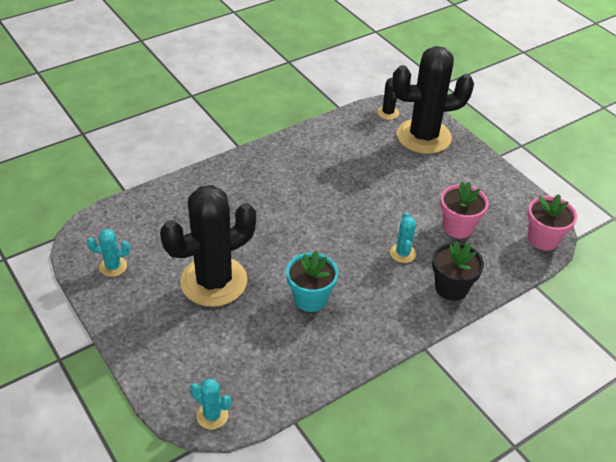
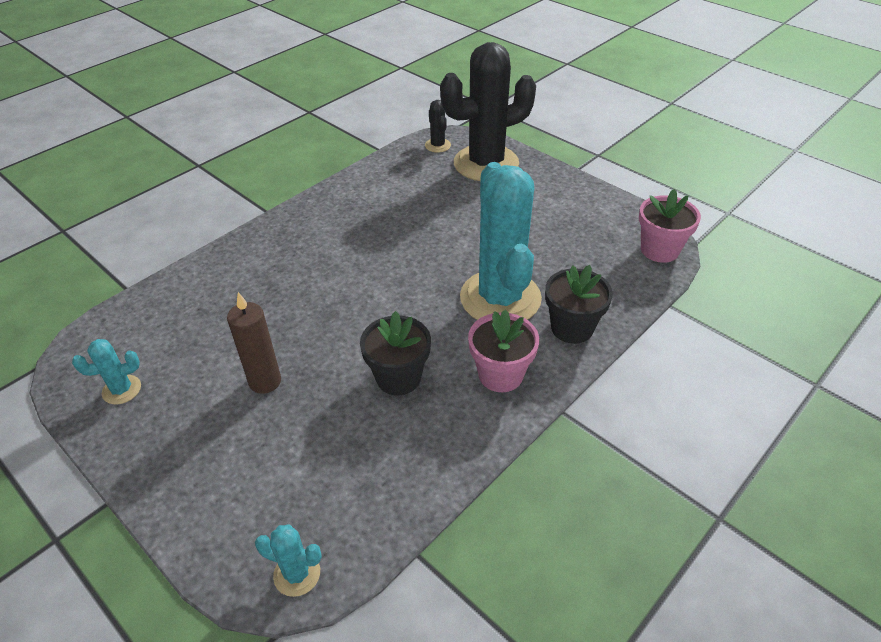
camera: 10 degrees left, 0 degrees up
black cactus [160,185,256,307] -> brown candle [227,292,281,394]
turquoise flower pot [286,250,338,312] -> black flower pot [360,311,431,395]
turquoise cactus [390,212,416,263] -> turquoise cactus [460,162,542,320], size x2.41
pink flower pot [440,182,489,239] -> pink flower pot moved to [468,309,539,392]

